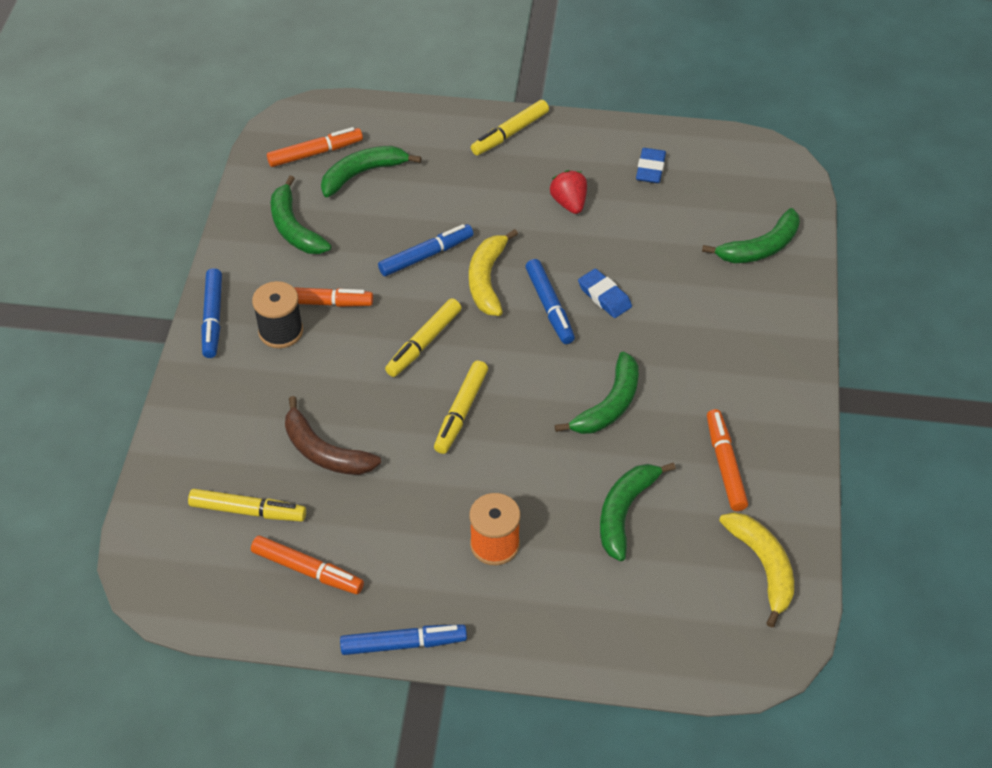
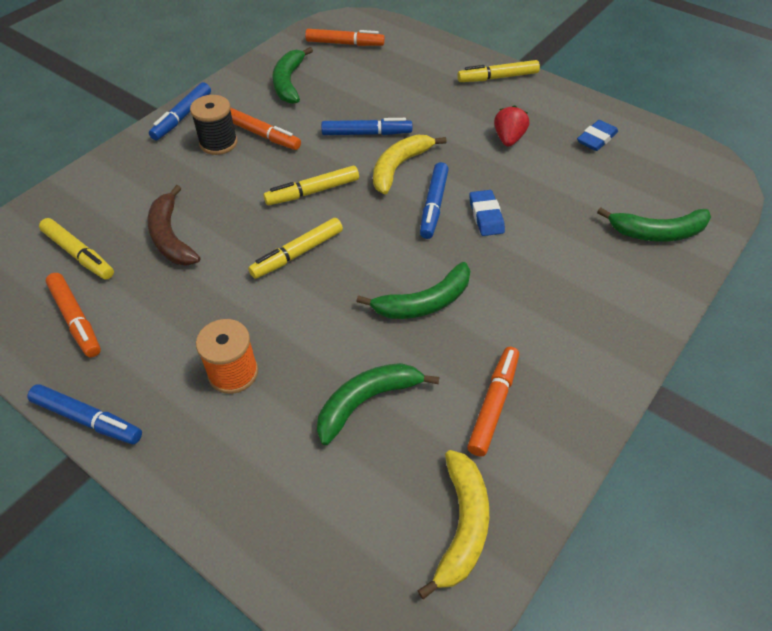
camera: 30 degrees right, 0 degrees up
green banana [321,146,422,197] -> none

